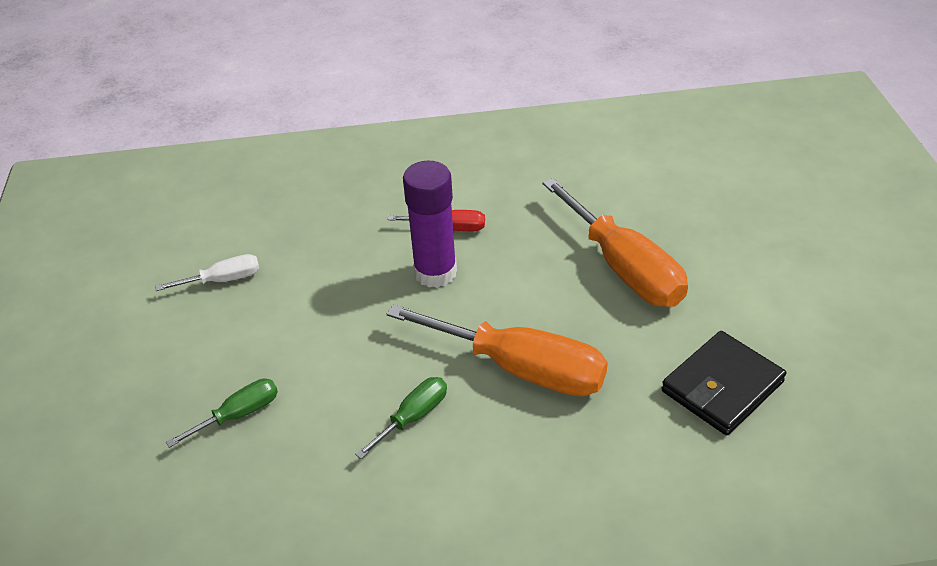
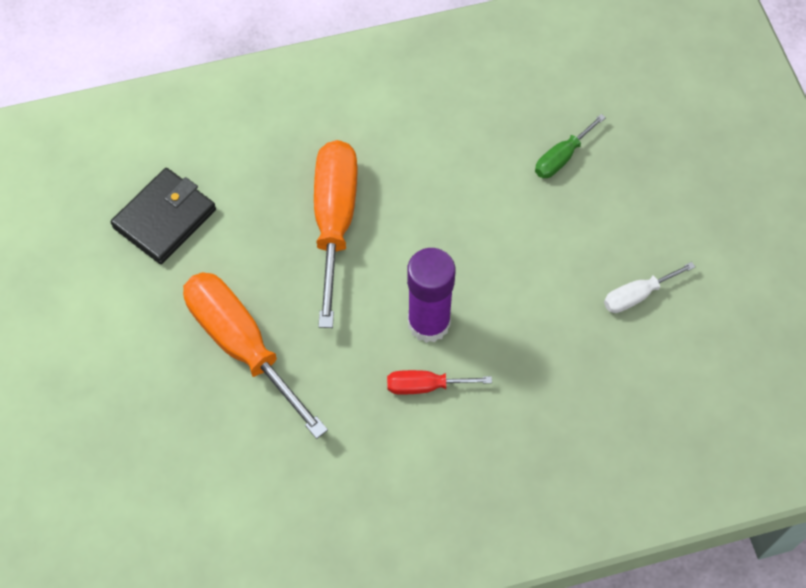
camera: 170 degrees right, 20 degrees up
green screwdriver [355,377,447,459] -> none
orange screwdriver [387,304,608,397] -> orange screwdriver turned 75 degrees clockwise [314,140,357,328]

